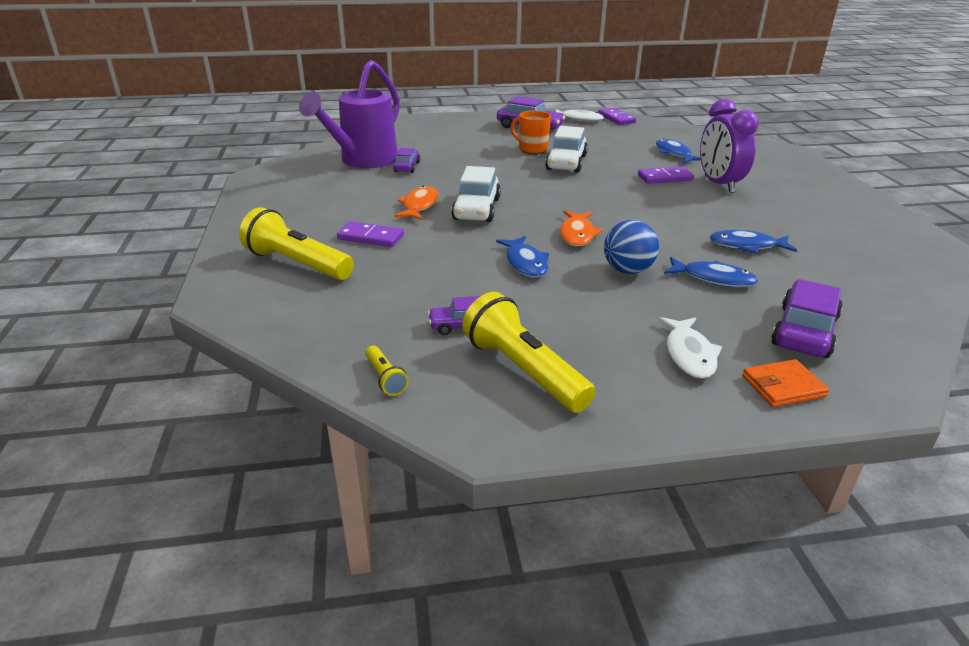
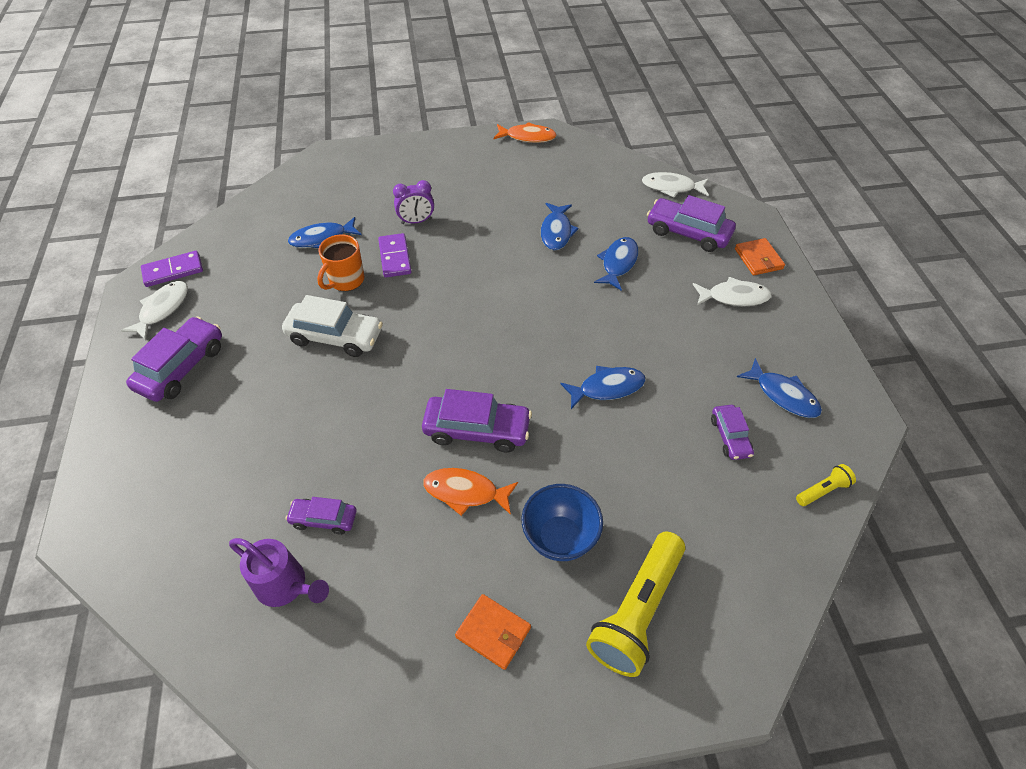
camera: 90 degrees left, 20 degrees up
purple watering can [299,60,400,168] -> purple watering can [229,538,329,607], size x0.56
purple domino [337,221,404,247] -> blue bowl [522,484,603,561]
white car [451,166,501,222] -> purple car [422,389,532,453]
yellow flashlight [462,292,596,413] -> blue fish [737,358,822,418]
orange mug [511,110,551,154] -> orange mug moved to [317,234,364,291]
orange fish [560,210,602,246] -> orange fish moved to [494,122,557,143]
blue ball [604,220,659,274] -> none
purple clock [700,99,759,193] -> purple clock [393,180,434,224], size x0.57
none -> orange wallet [455,594,531,670]
none -> white fish [642,172,709,197]

